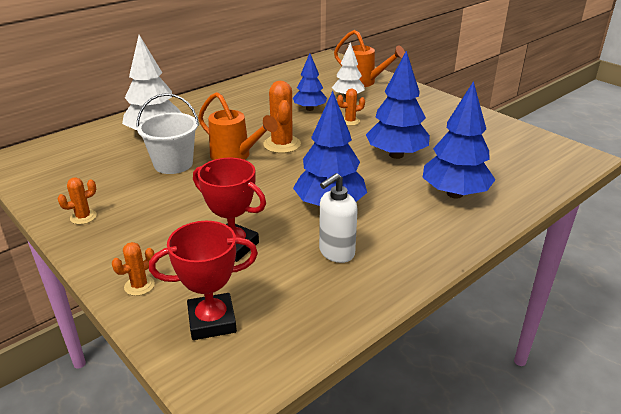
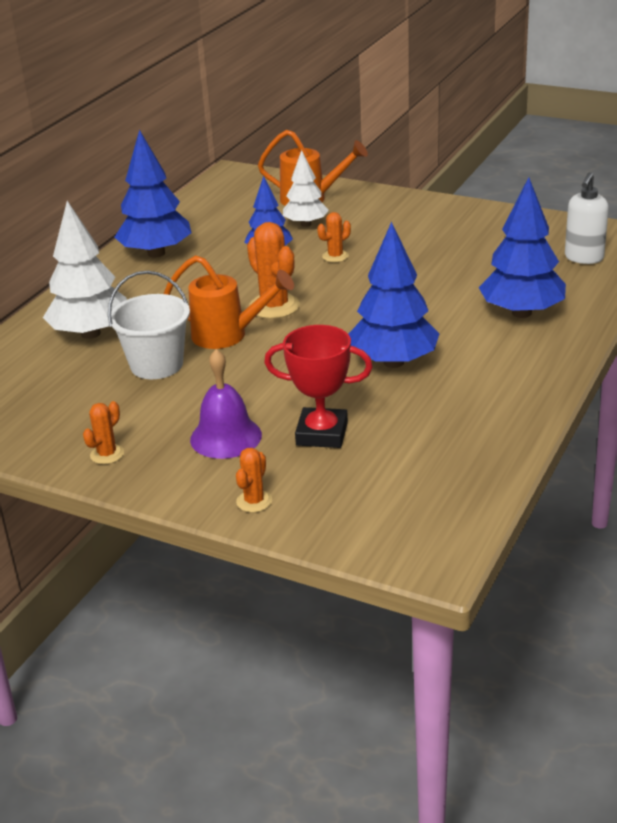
camera: 20 degrees left, 0 degrees up
red trophy [149,221,258,340] -> none
white soap dispenser [319,173,358,263] -> white soap dispenser moved to [565,172,609,264]
blue tree [366,51,430,159] -> blue tree moved to [115,130,192,258]
none -> purple bell [190,349,262,459]

